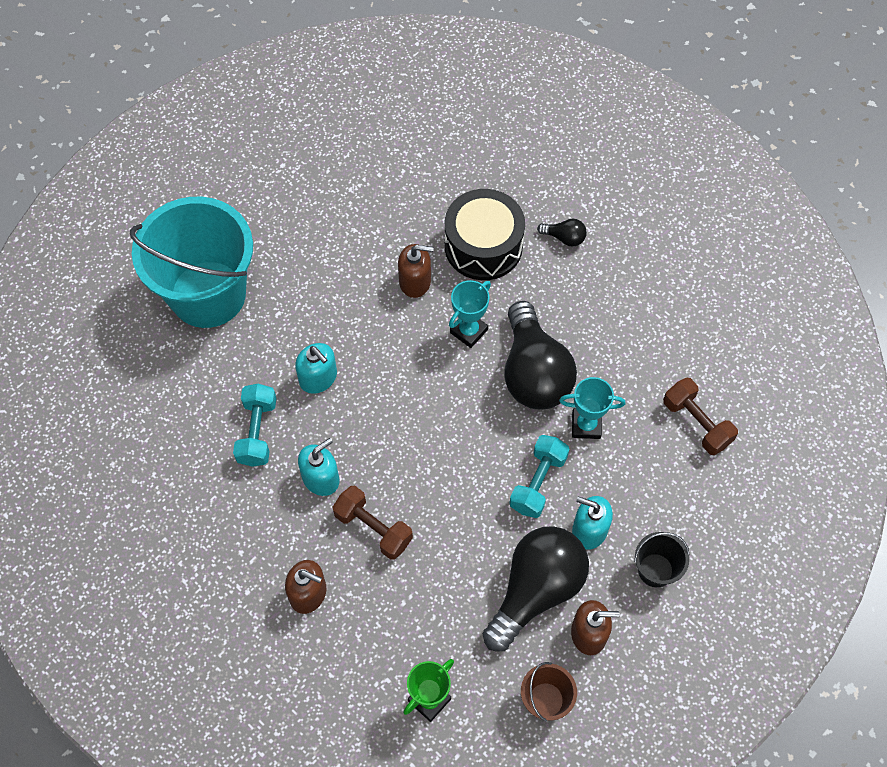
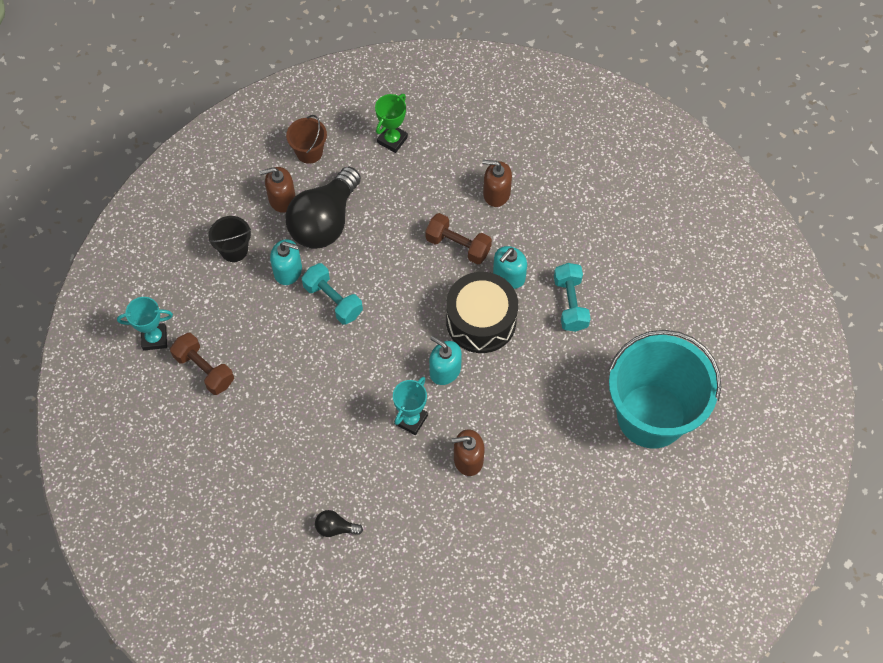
camera: 170 degrees right, 0 degrees up
turquoise soap dispenser [295,343,337,394] -> turquoise soap dispenser moved to [429,336,462,385]
black drum [445,189,525,280] -> black drum moved to [446,272,518,353]
black light bulb [504,301,577,409] -> none
turquoise dumbbell [509,435,570,518] -> turquoise dumbbell turned 60 degrees counterclockwise [302,263,363,324]
turquoise trophy [559,377,625,439] -> turquoise trophy moved to [117,297,173,351]

